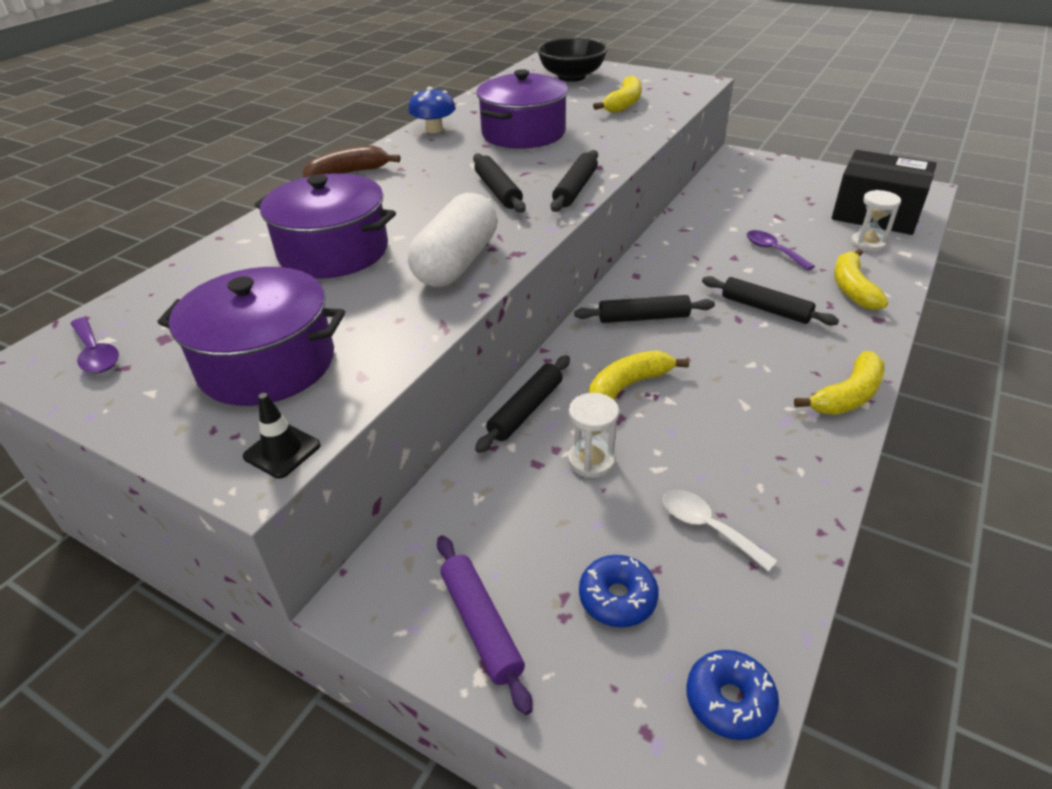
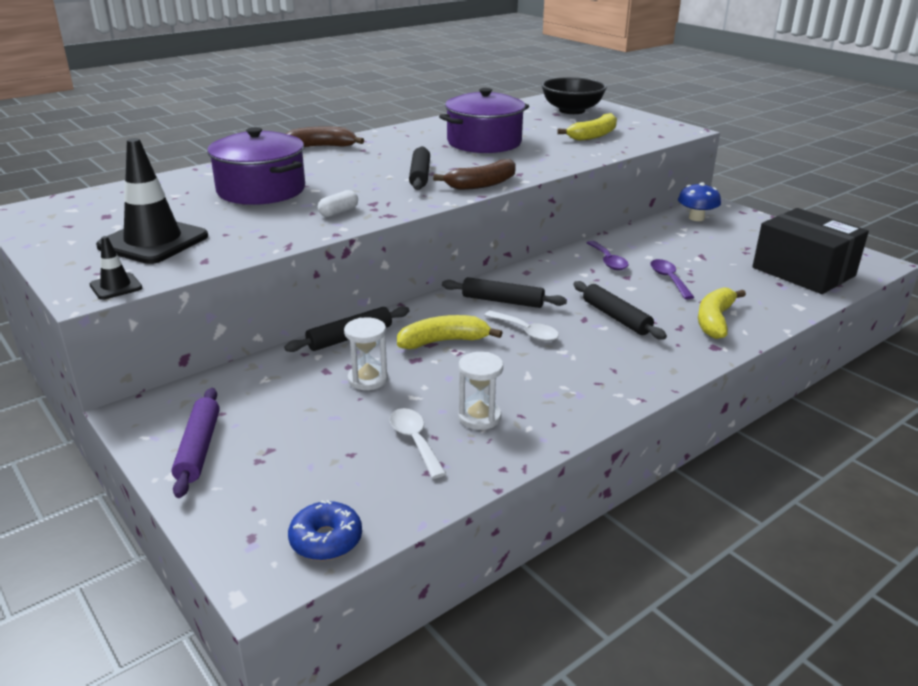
camera: 20 degrees right, 10 degrees down
purple spoon [71,317,119,373] -> purple spoon moved to [587,241,629,270]
purple pot [157,267,345,406] -> black traffic cone [96,138,208,264]
blue mushroom [408,87,456,133] -> blue mushroom moved to [678,182,721,221]
white capsule [408,193,497,287] -> white capsule [318,190,358,217], size x0.43
black rolling pin [551,150,598,212] -> brown banana [433,159,516,190]
blue donut [579,555,659,627] -> none
yellow banana [794,351,885,415] -> none
white hourglass [851,190,901,252] -> white hourglass moved to [458,352,503,430]
none -> white spoon [484,311,559,342]

